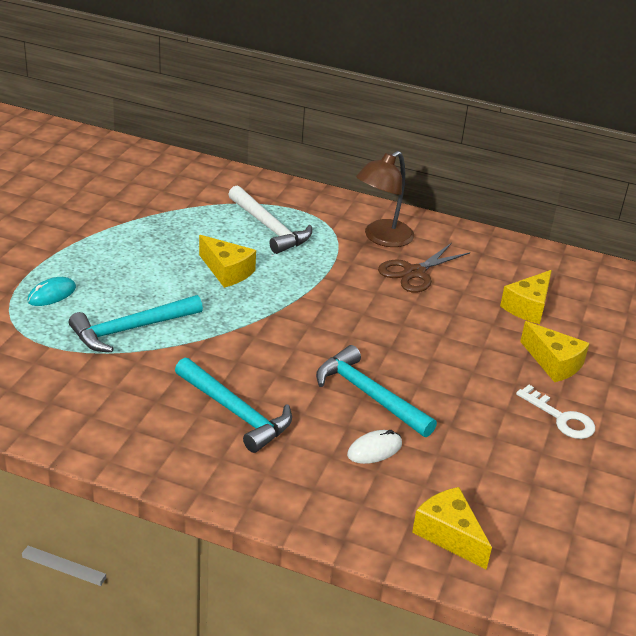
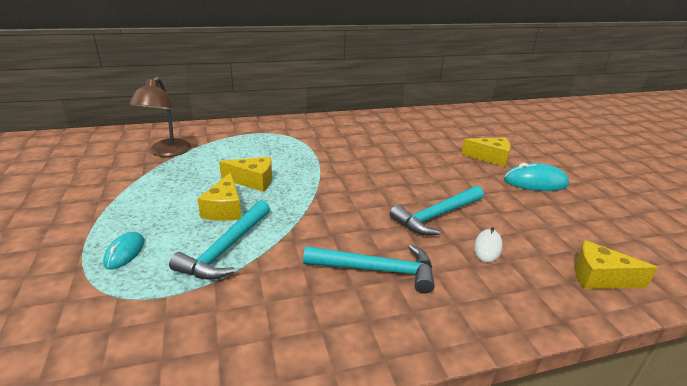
camera: 35 degrees left, 5 degrees down
white hammer [228,185,312,254] -> none
turquoise hammer [316,345,437,437] -> turquoise hammer turned 45 degrees counterclockwise [390,186,484,235]
brown lamp [356,151,414,247] -> brown lamp moved to [129,77,191,157]
brown scissors [378,243,470,293] -> none
yellow cheese [500,270,552,324] -> yellow cheese moved to [197,172,241,221]
white key [516,385,595,439] -> turquoise mouse [504,163,569,191]

